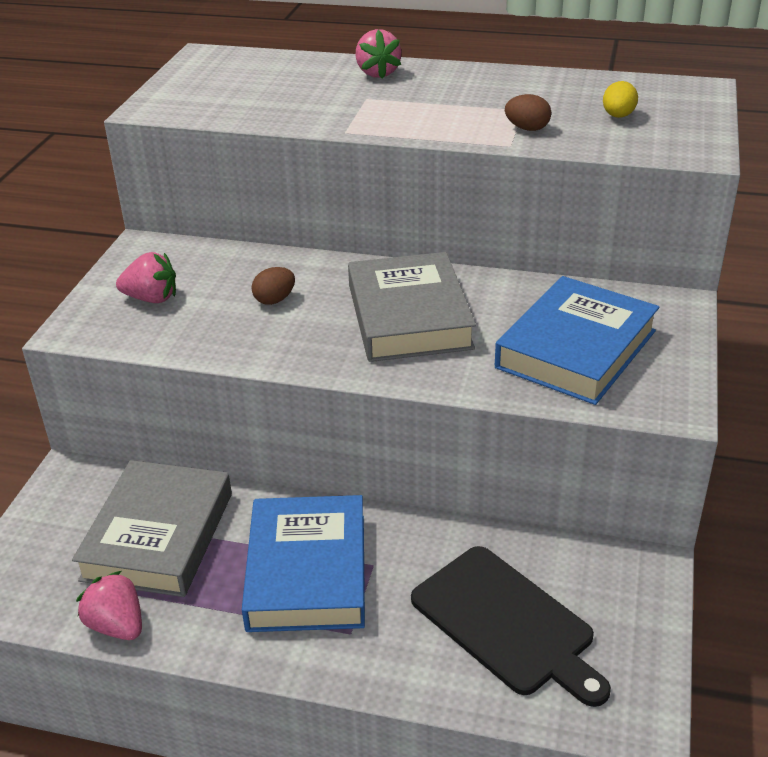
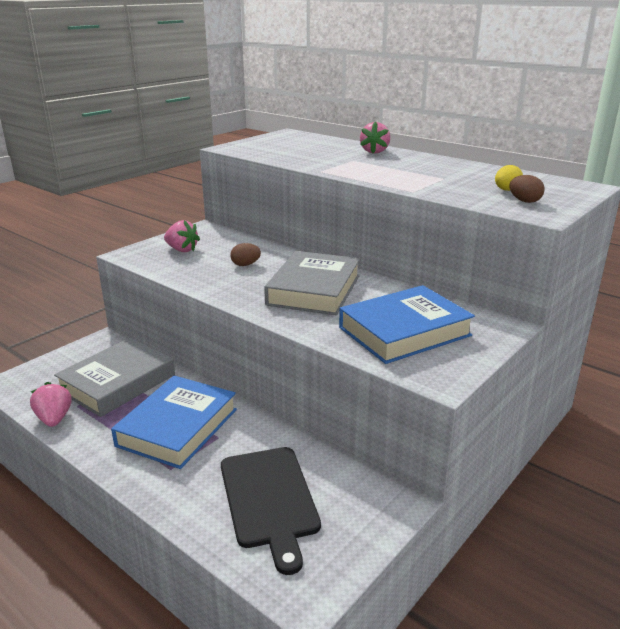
camera: 25 degrees right, 10 degrees down
brown egg [505,94,551,131] -> brown egg moved to [509,175,545,203]

